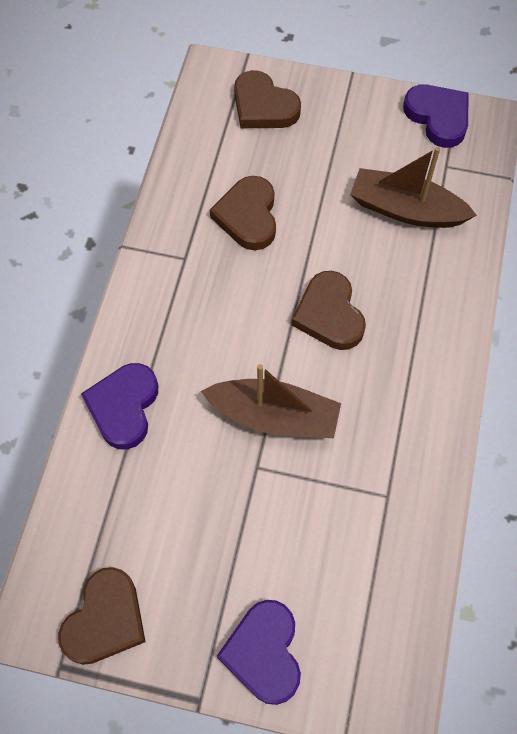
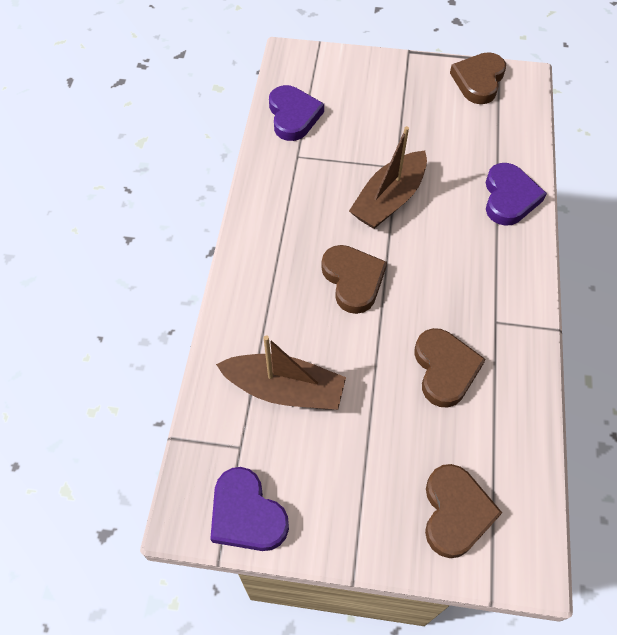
camera: 175 degrees right, 5 degrees down
brown boat [201,364,341,438] -> brown boat turned 60 degrees counterclockwise [349,126,427,229]
purple heart [217,600,301,705] -> purple heart moved to [269,85,324,141]
brown heart [234,70,301,128] -> brown heart turned 60 degrees clockwise [425,464,502,558]

